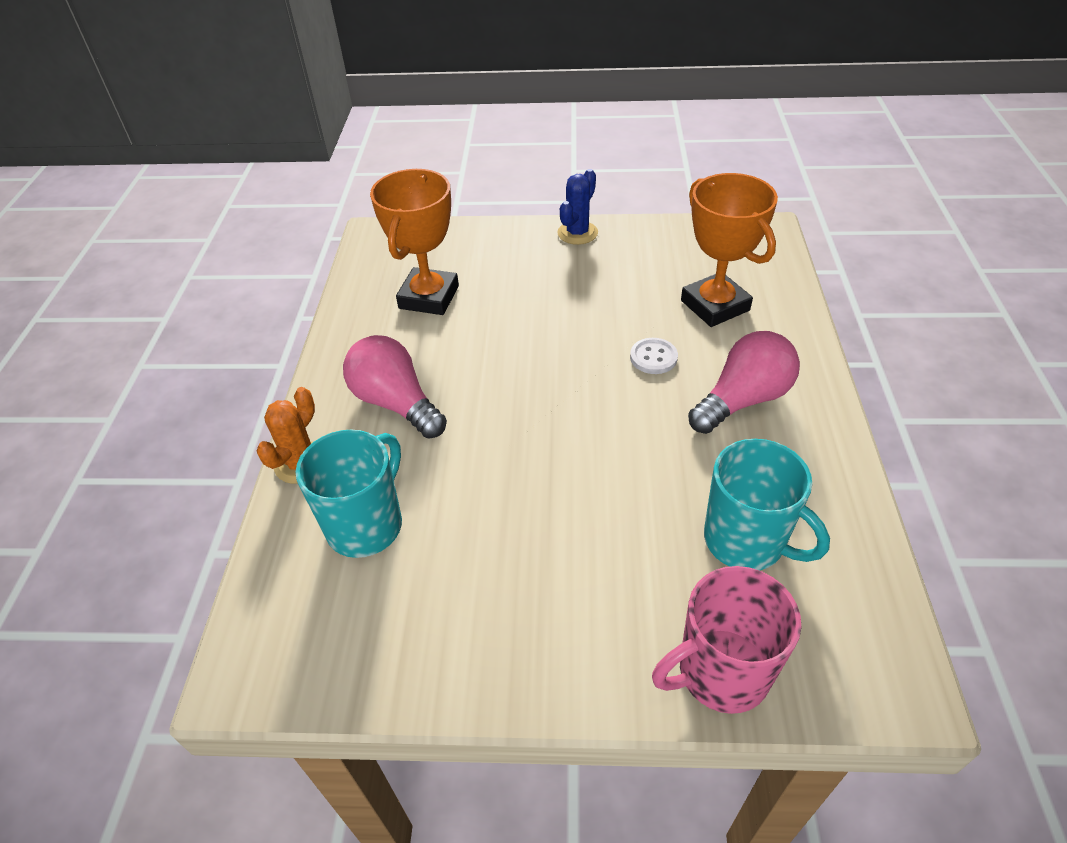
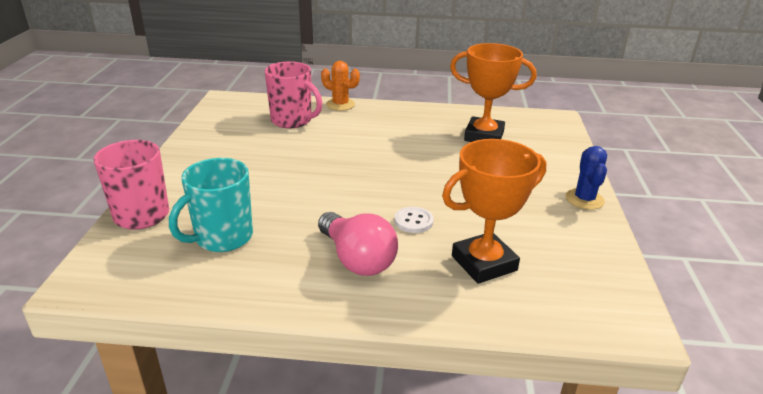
camera: 90 degrees right, 15 degrees down
turquoise mug [296,429,402,558] -> pink mug [264,61,322,128]
pink light bulb [343,335,447,439] -> none
blue cactus [557,169,598,245] -> blue cactus turned 60 degrees clockwise [566,146,607,210]

